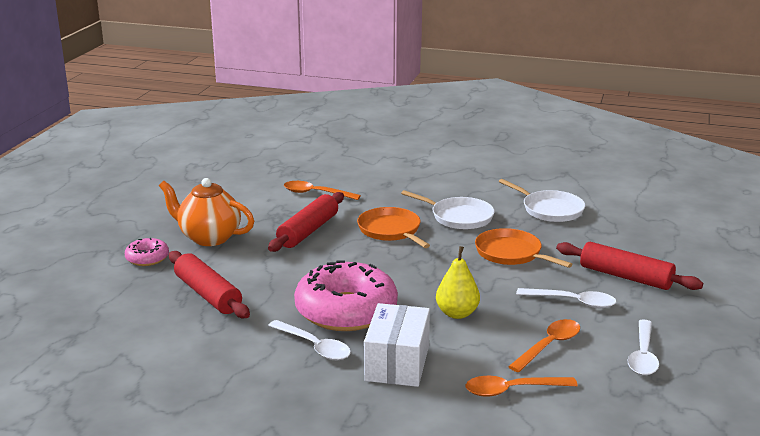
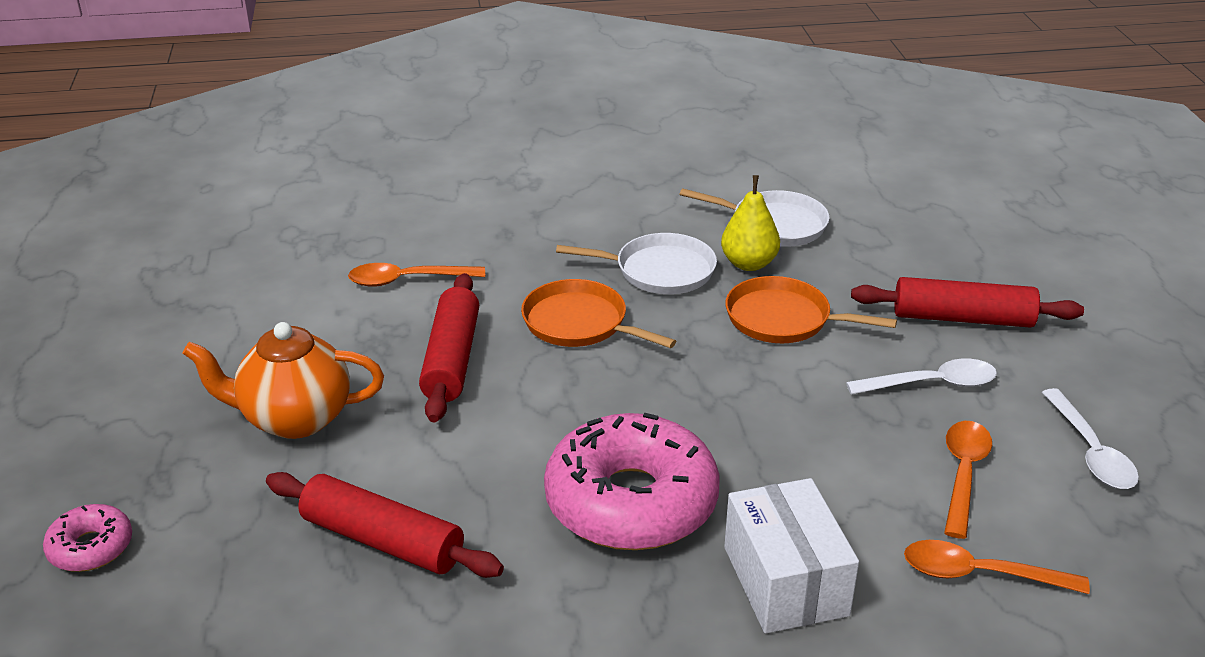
camera: 25 degrees left, 10 degrees up
pink donut [125,238,169,266] -> pink donut moved to [43,504,132,572]
white spoon [268,320,351,360] -> none
yellow pear [436,246,480,319] -> yellow pear moved to [721,175,780,271]
orange spoon [466,376,578,397] -> orange spoon turned 45 degrees clockwise [904,540,1090,594]

